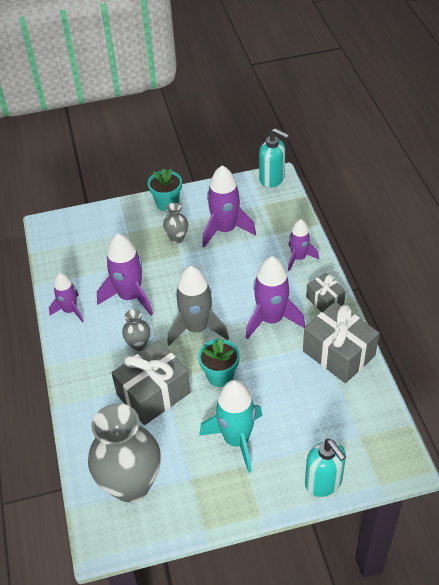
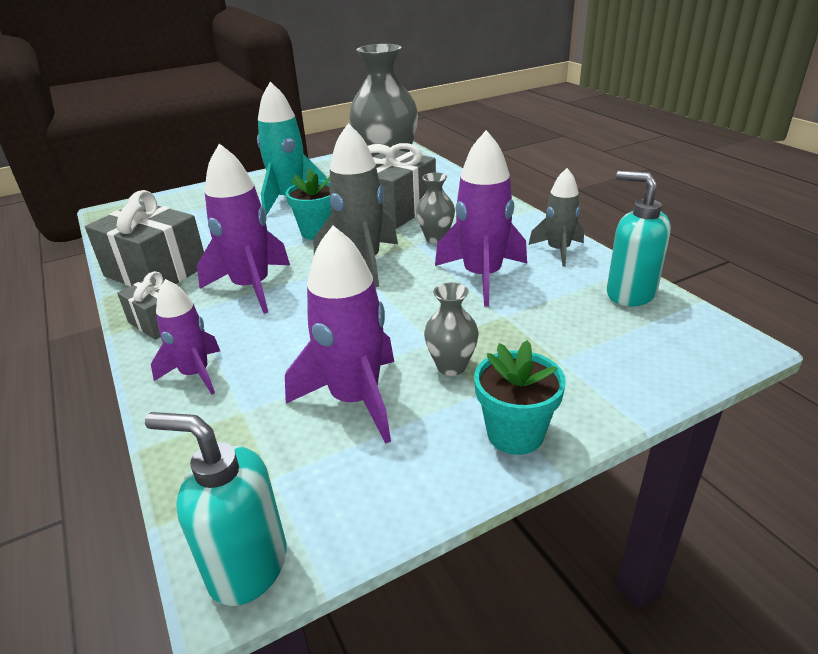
camera: 165 degrees right, 15 degrees down
purple rocket [49,273,84,323] -> grey rocket [529,168,584,266]
turquoise soap dispenser [305,439,346,497] -> turquoise soap dispenser moved to [607,171,671,306]

